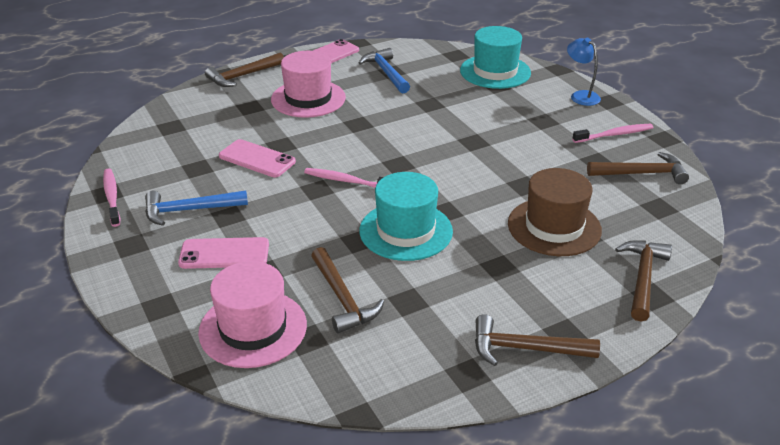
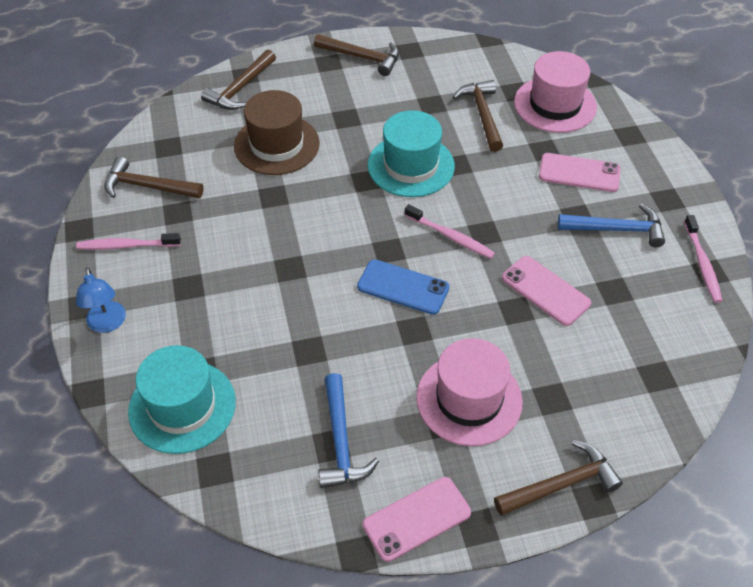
camera: 165 degrees left, 15 degrees up
none -> blue phone [357,259,449,315]

